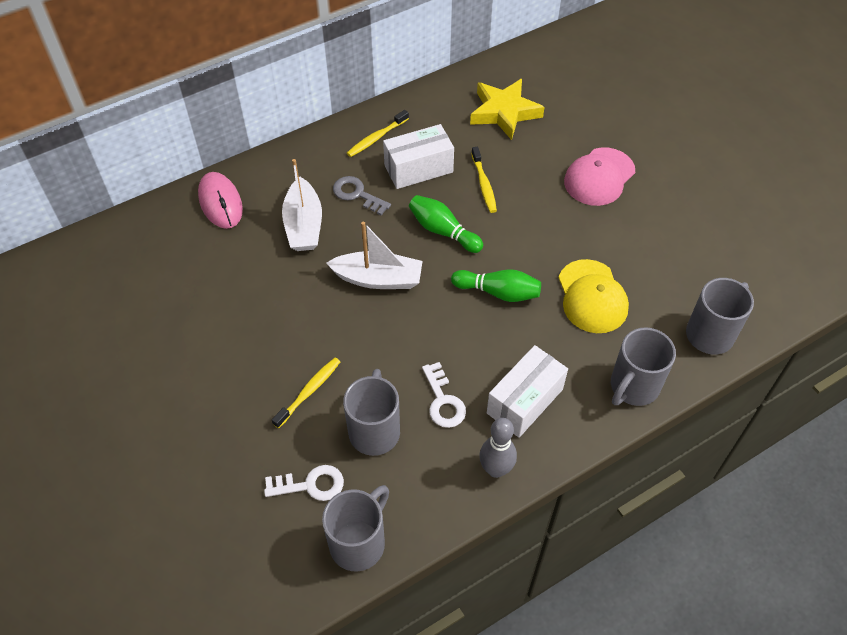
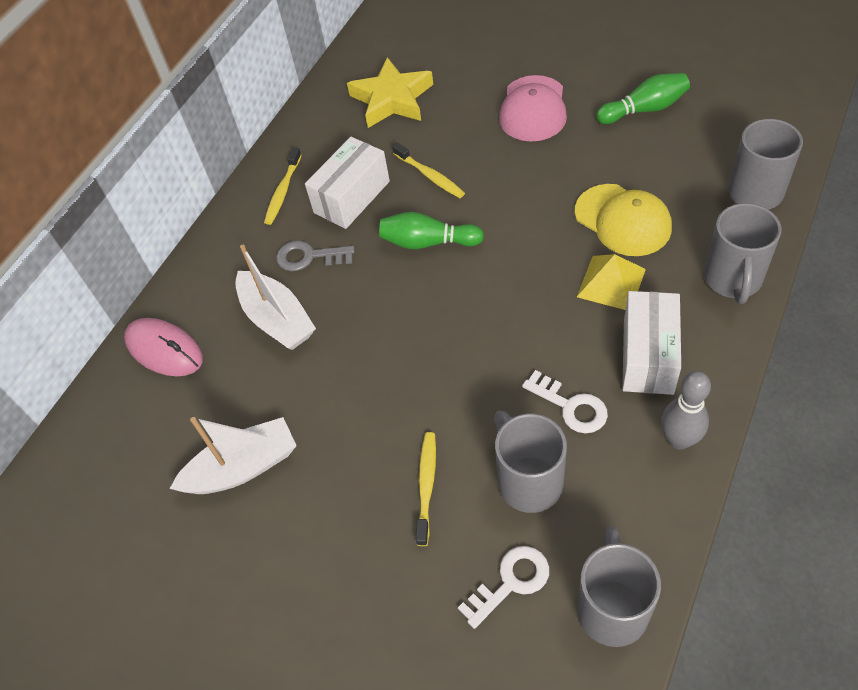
camera: 25 degrees left, 0 degrees up
white boat [326,221,423,289] -> white boat moved to [170,417,297,494]
green bowling pin [451,269,541,302] -> green bowling pin moved to [596,73,690,124]
none -> yellow pyramid [577,254,646,310]

